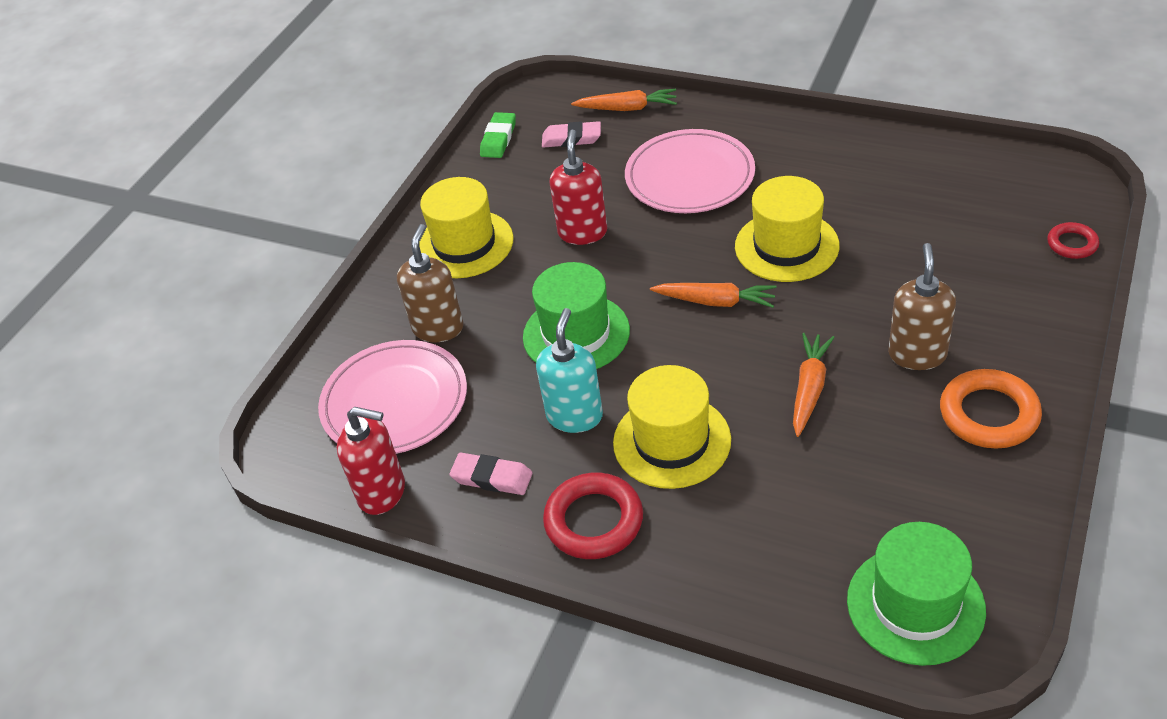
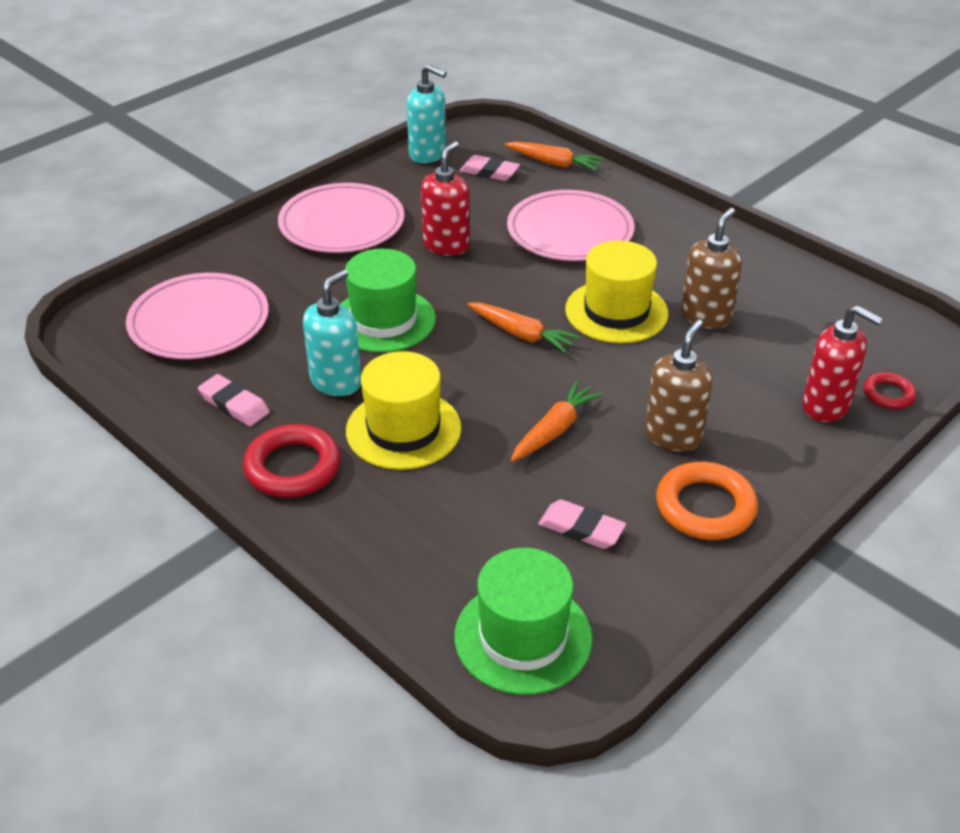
camera: 15 degrees right, 5 degrees down
red soap dispenser [337,407,405,515] -> red soap dispenser moved to [802,305,883,422]
brown soap dispenser [397,224,464,342] -> brown soap dispenser moved to [681,208,742,329]
yellow hat [419,177,514,278] -> pink plate [278,183,404,253]
green eraser [480,112,516,158] -> turquoise soap dispenser [407,64,447,163]
none -> pink eraser [538,499,626,549]

